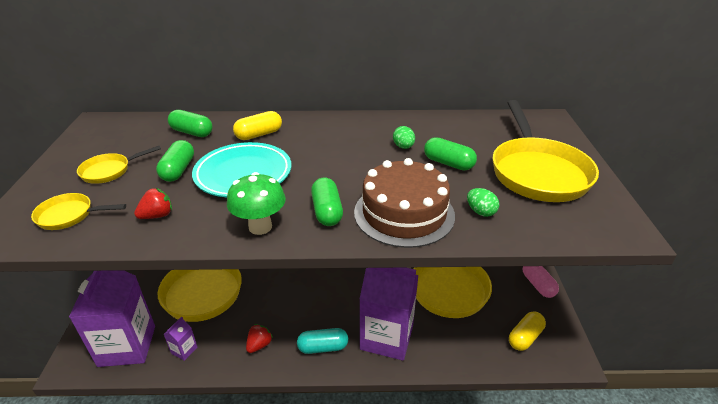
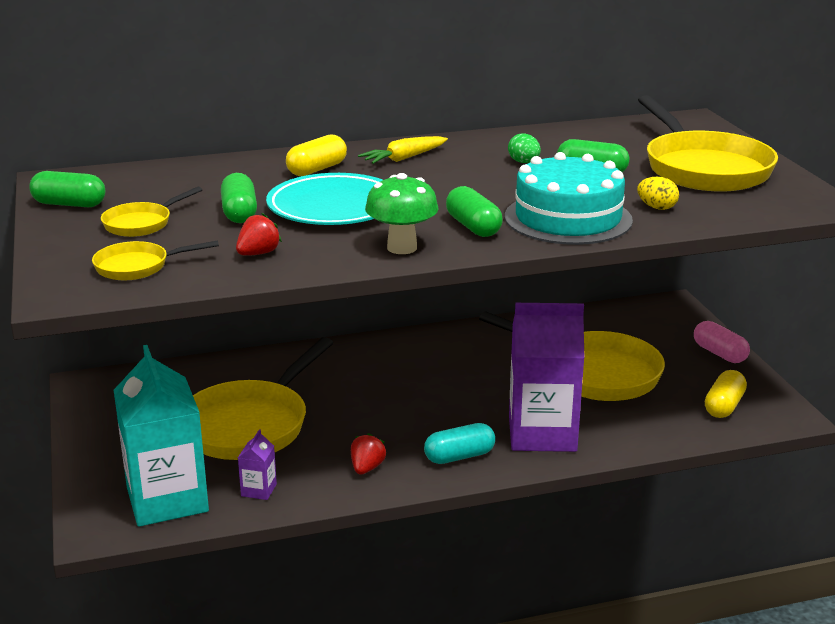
camera: 15 degrees left, 10 degrees down
purple carton [69,270,155,367] -> turquoise carton [113,345,209,527]
green capsule [168,110,213,137] -> green capsule moved to [29,171,105,207]
brown cake [354,158,455,248] -> turquoise cake [505,152,633,245]
green egg [467,188,499,217] -> yellow egg [637,177,679,210]
none -> yellow carrot [358,136,448,164]

